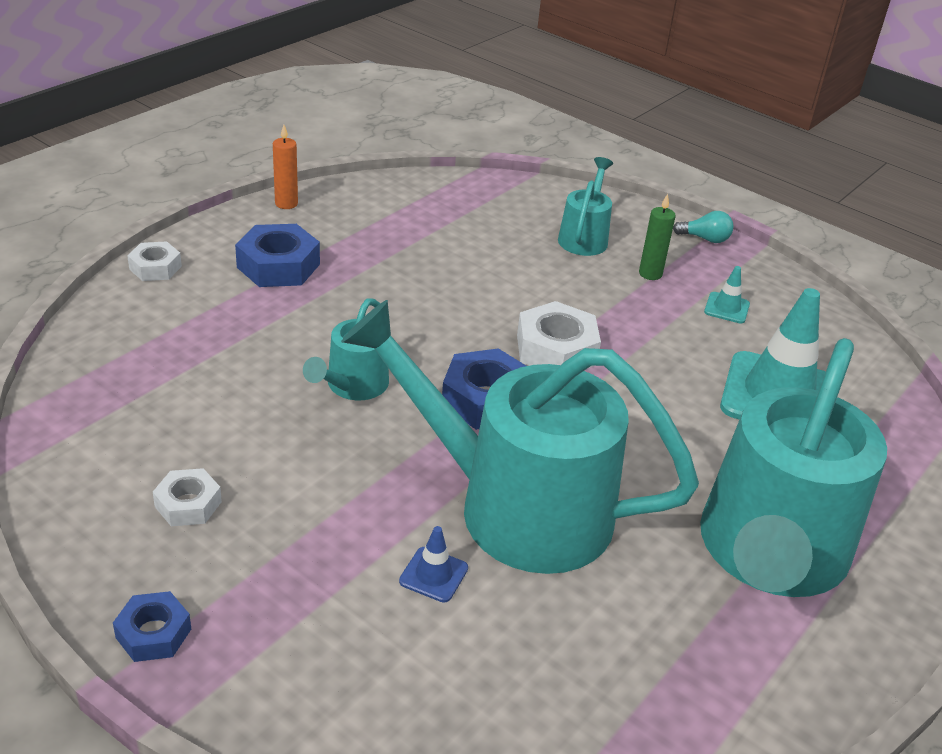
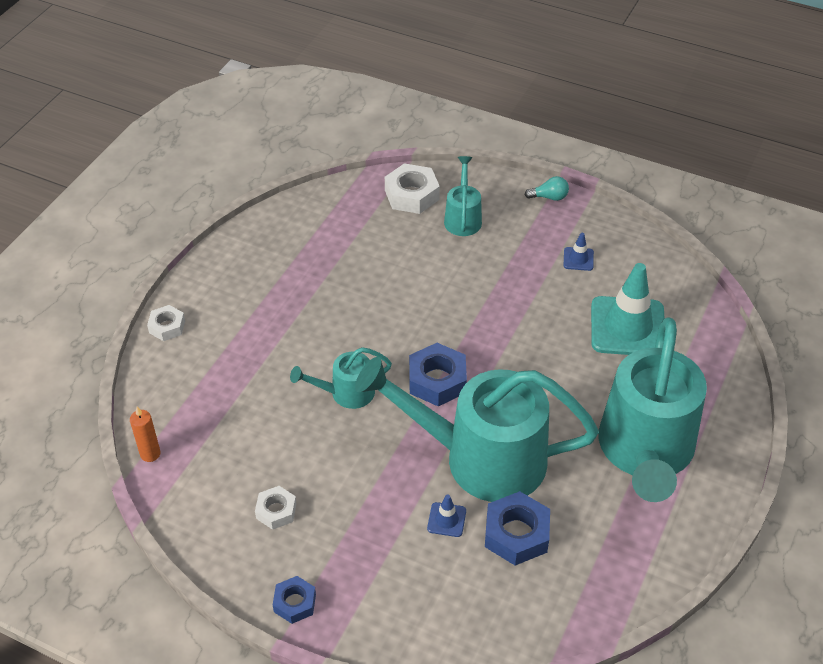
camera: 10 degrees left, 10 degrees up
blue nut [235,224,320,287] -> blue nut moved to [485,491,550,566]
orange candle [273,125,298,209] -> orange candle moved to [130,407,161,462]
turquoise watering can [303,299,389,400] -> turquoise watering can turned 60 degrees clockwise [290,347,392,409]
white nut [517,301,601,368] -> white nut moved to [385,163,440,214]
green candle [639,194,676,280] -> none
turquoise traffic cone [704,266,750,324] -> blue traffic cone [564,233,594,271]

